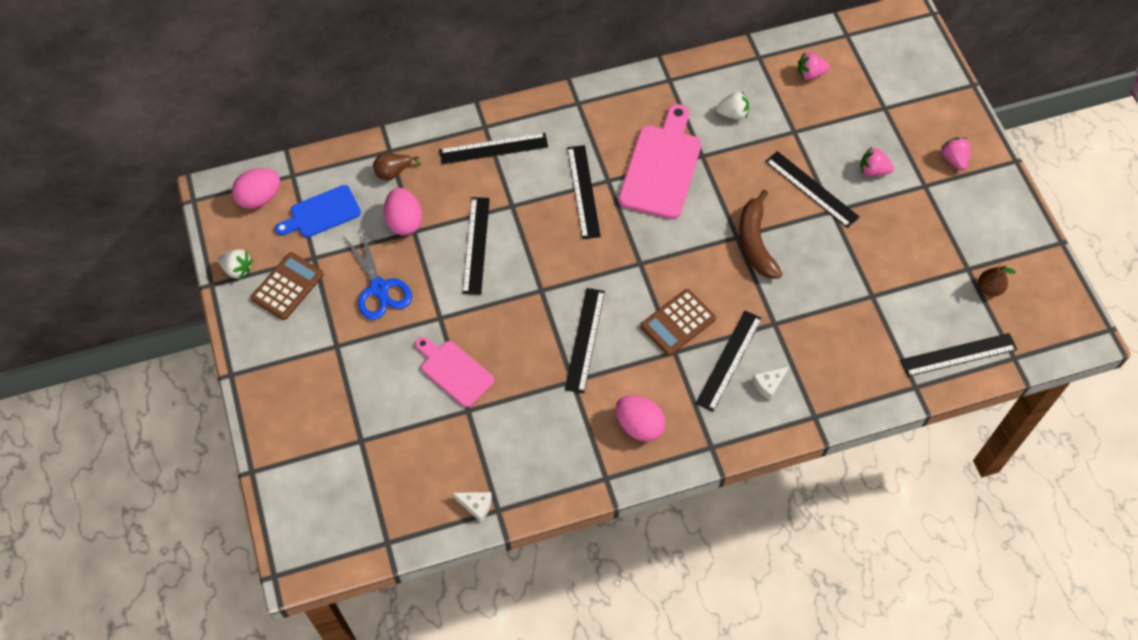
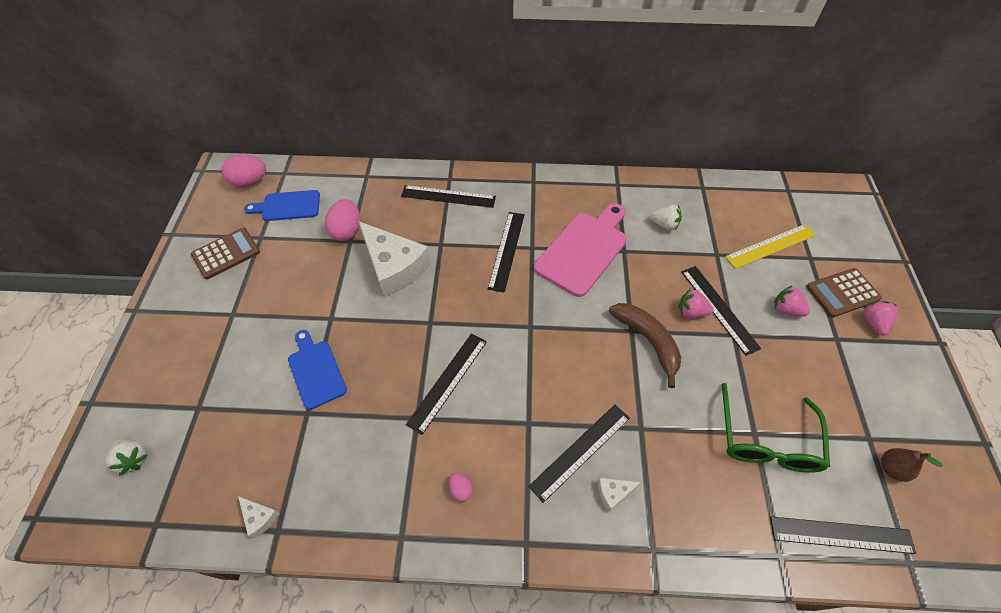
camera: 20 degrees right, 5 degrees down
white strawberry [218,249,253,280] -> white strawberry moved to [106,438,148,475]
blue scissors [344,229,412,320] -> none
brown pear [373,153,421,180] -> none
pink cutting board [415,337,494,407] -> blue cutting board [288,330,347,410]
black ruler [462,197,490,295] -> white cheese [358,221,431,297]
pink egg [615,395,666,442] -> pink egg [449,473,473,502], size x0.50
brown calculator [640,289,716,356] -> brown calculator moved to [806,268,882,317]
brown banana [739,190,783,279] -> brown banana turned 135 degrees clockwise [609,303,681,388]
pink strawberry [798,52,830,80] -> pink strawberry moved to [678,289,714,318]
none -> green glasses [721,383,830,473]
none -> yellow ruler [725,224,816,269]

